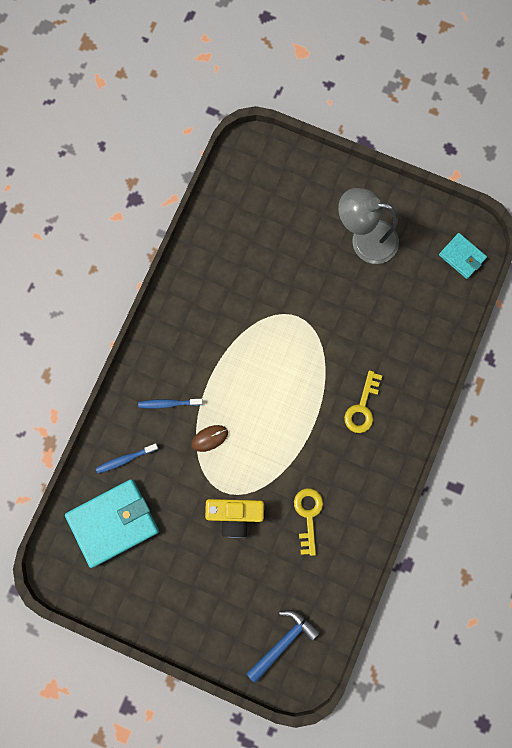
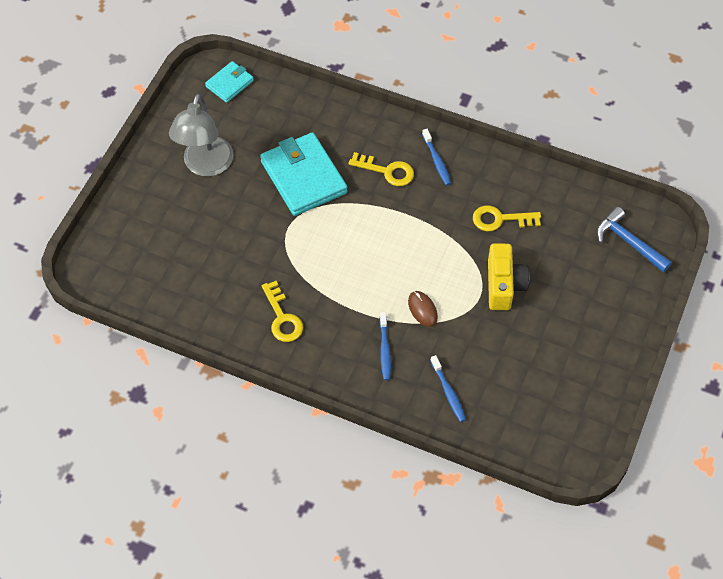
camera: 90 degrees left, 20 degrees down
turquoise wallet [65,479,159,568] -> turquoise wallet moved to [260,132,347,216]
none -> yellow key [262,281,303,342]
none -> blue toothbrush [422,129,451,186]

